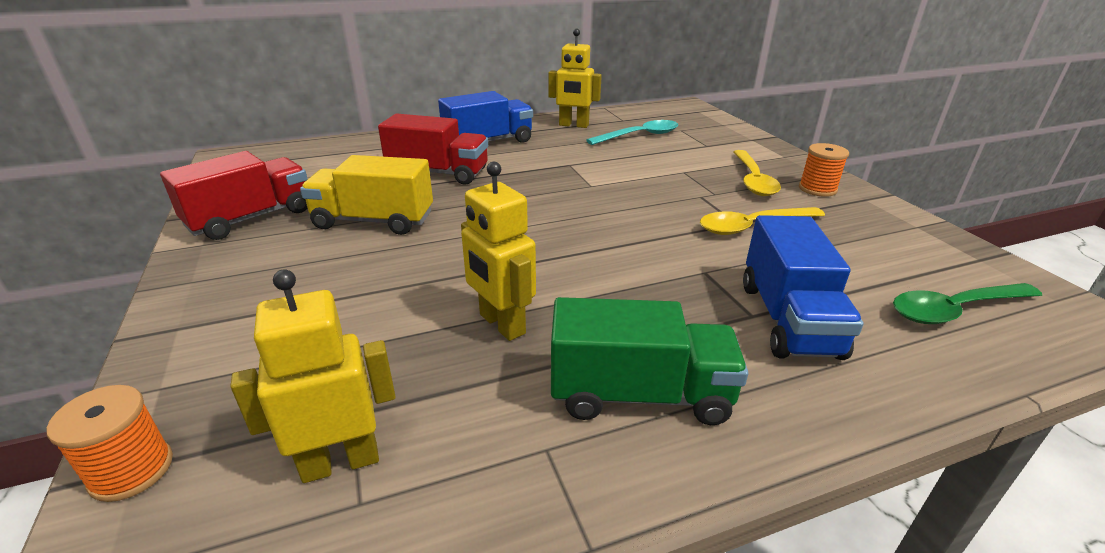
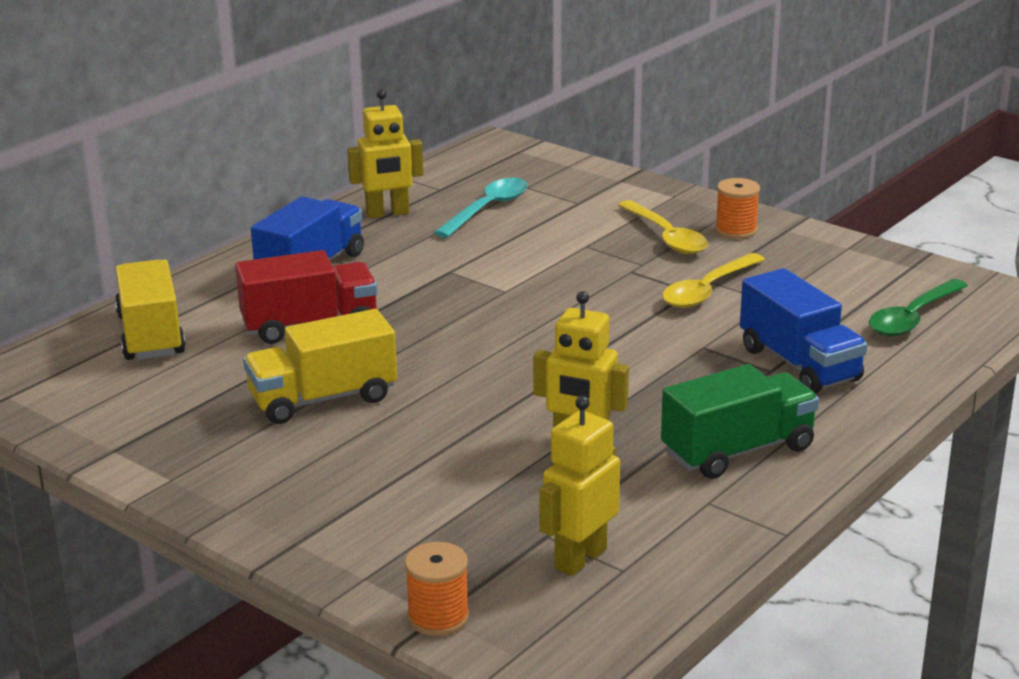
camera: 30 degrees left, 5 degrees down
red truck [160,151,308,240] -> none
none -> yellow truck [115,259,186,360]

